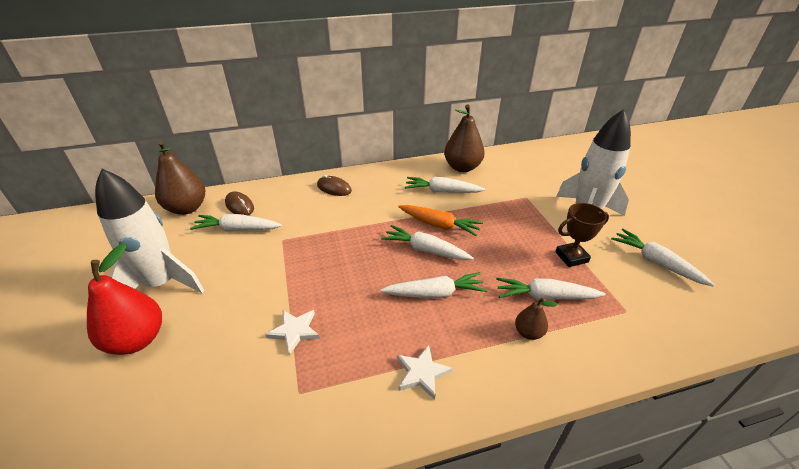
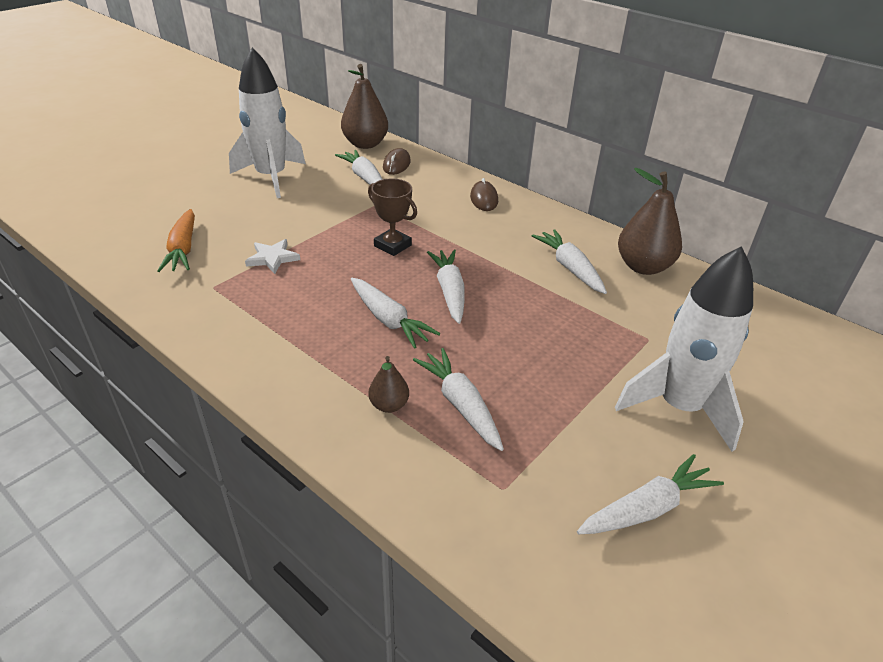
camera: 55 degrees right, 0 degrees up
red pear [87,243,162,355] -> none
white star [397,345,453,400] -> none
orange carrot [398,205,483,236] -> orange carrot moved to [157,209,195,272]
brown trophy [555,203,609,267] -> brown trophy moved to [368,178,417,256]
white carrot [611,229,715,287] -> white carrot turned 45 degrees clockwise [577,454,724,534]

